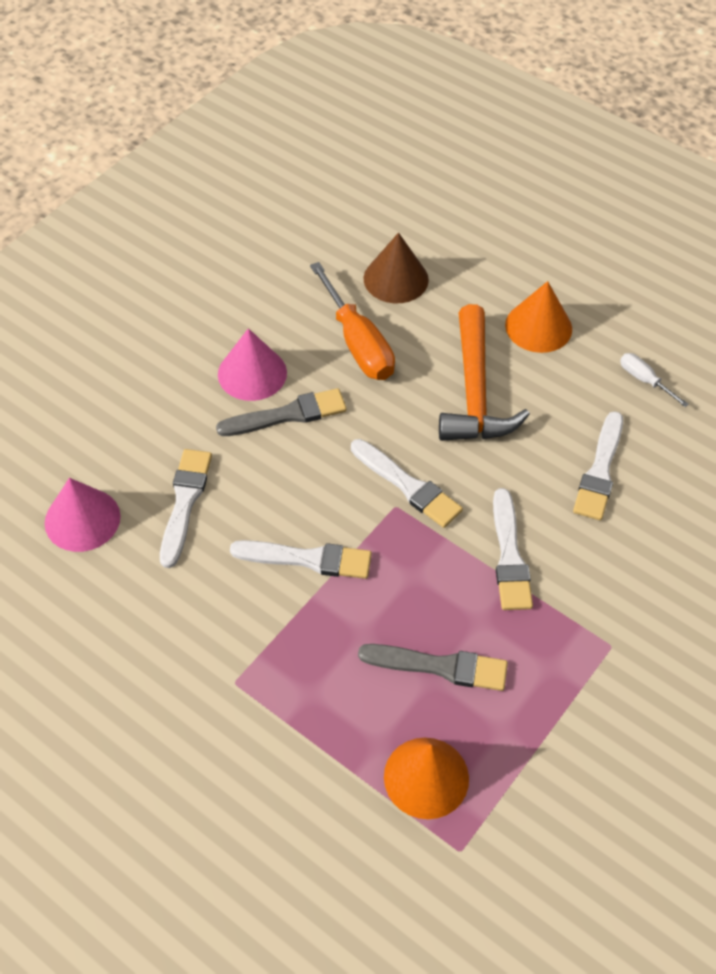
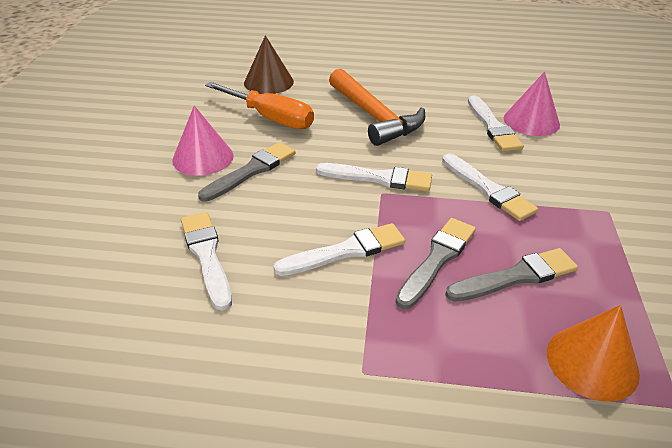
camera: 30 degrees left, 15 degrees down
pink cone [45,478,121,552] -> pink cone moved to [504,72,560,136]
orange cone [505,281,572,353] -> none
white screwdriver [620,353,689,407] -> none
none -> grey brush [396,218,476,309]

